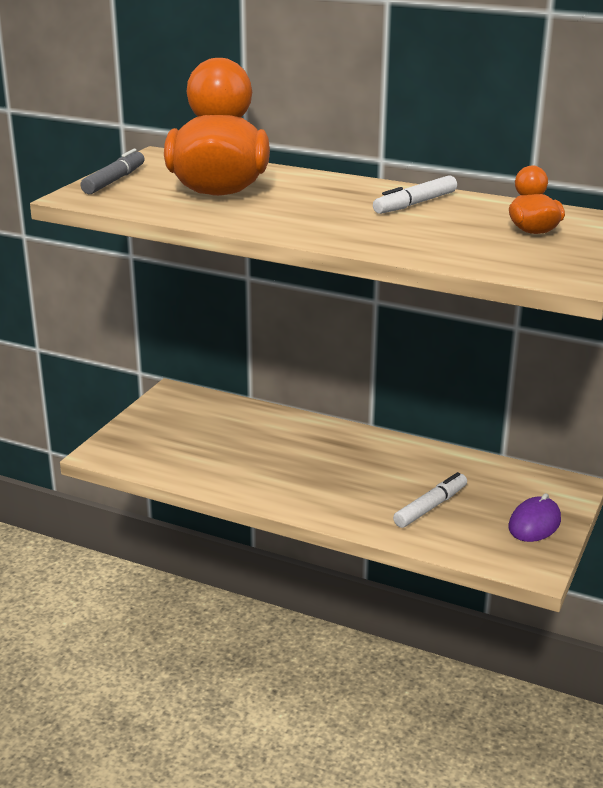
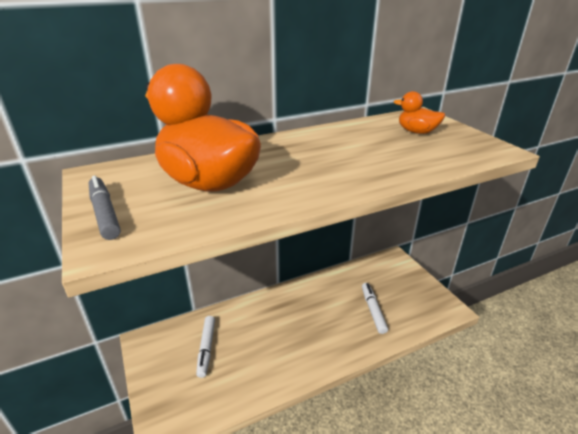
camera: 50 degrees left, 5 degrees up
white marker [373,175,457,214] -> white marker moved to [196,316,215,378]
purple mouse [509,493,561,542] -> none

